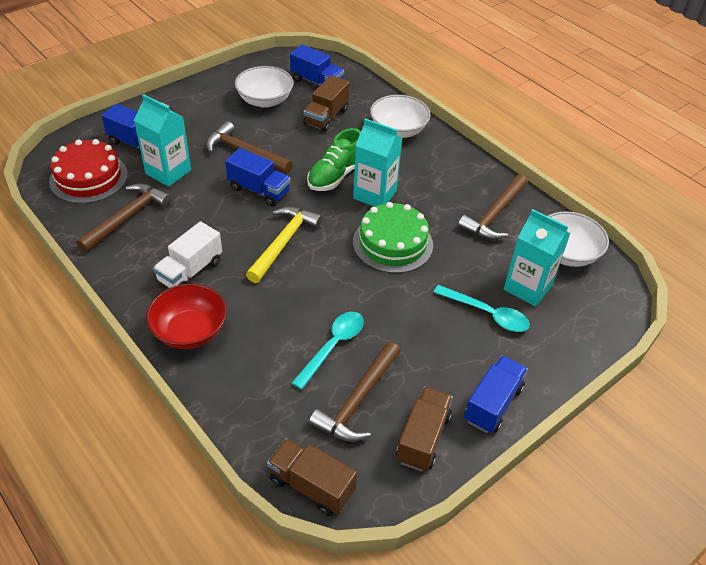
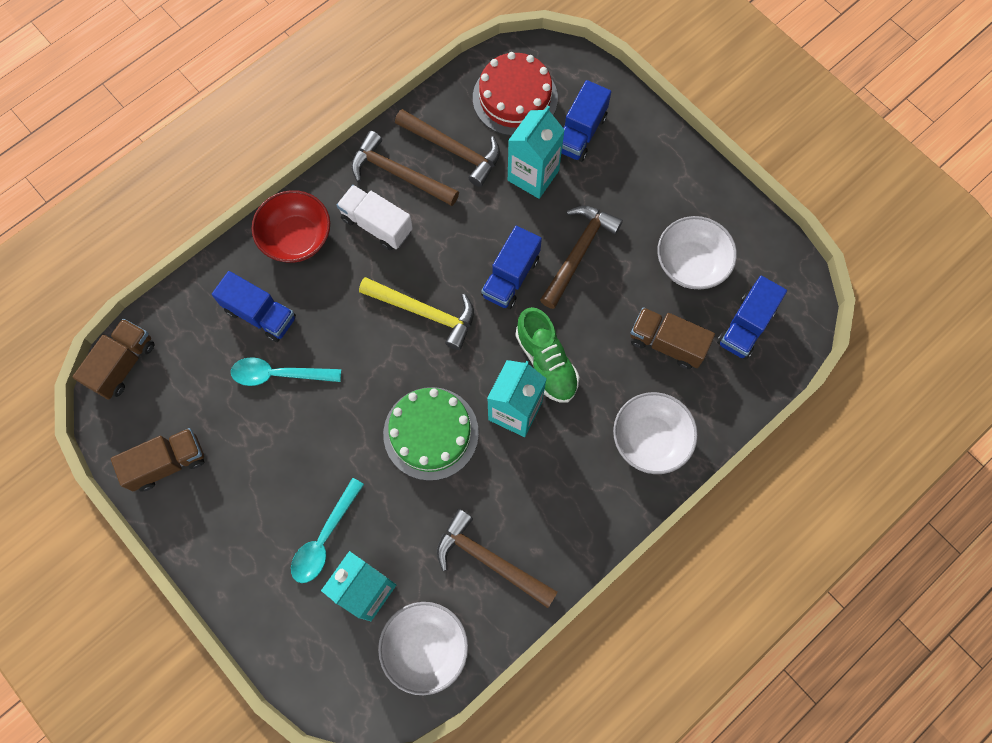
camera: 90 degrees right, 25 degrees up
turquoise spoon [292,312,364,390] -> turquoise spoon turned 150 degrees clockwise [231,357,341,386]
green shoe [307,128,361,191] -> green shoe turned 150 degrees counterclockwise [515,307,579,403]
brown hammer [309,342,401,442] -> brown hammer moved to [351,131,459,206]
brown truck [396,386,453,472] -> brown truck turned 45 degrees counterclockwise [111,428,204,492]
blue truck [464,355,528,433] -> blue truck moved to [212,271,296,342]

